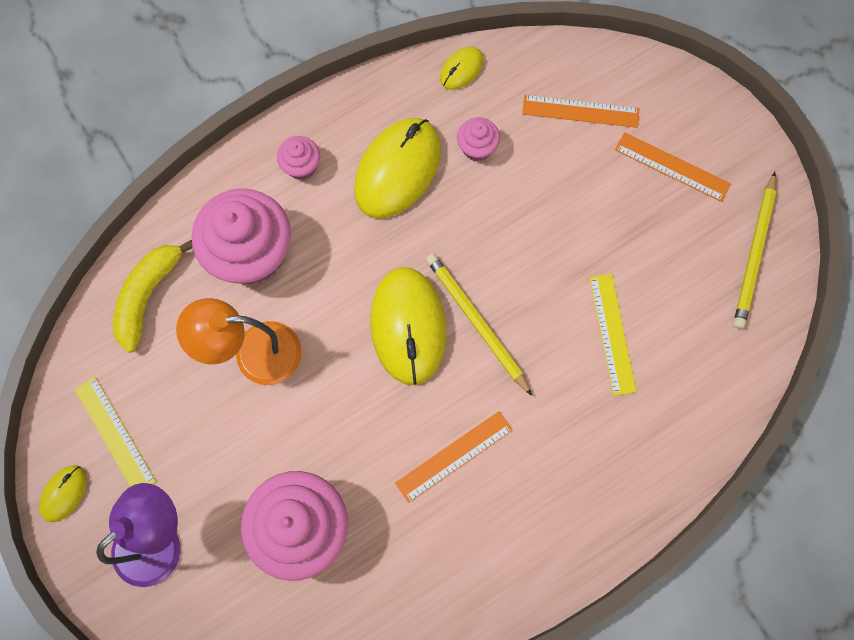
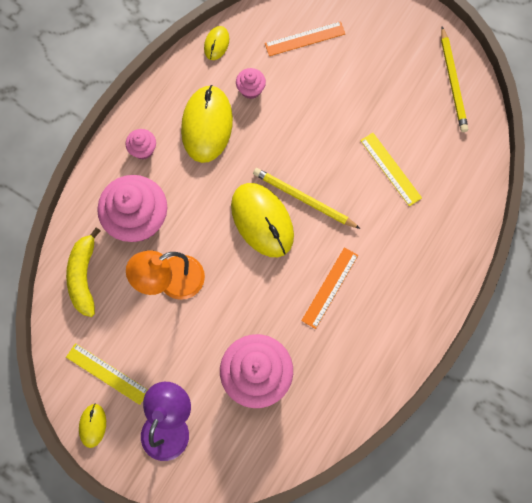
camera: 25 degrees left, 0 degrees up
orange ruler [615,132,731,202] -> none

